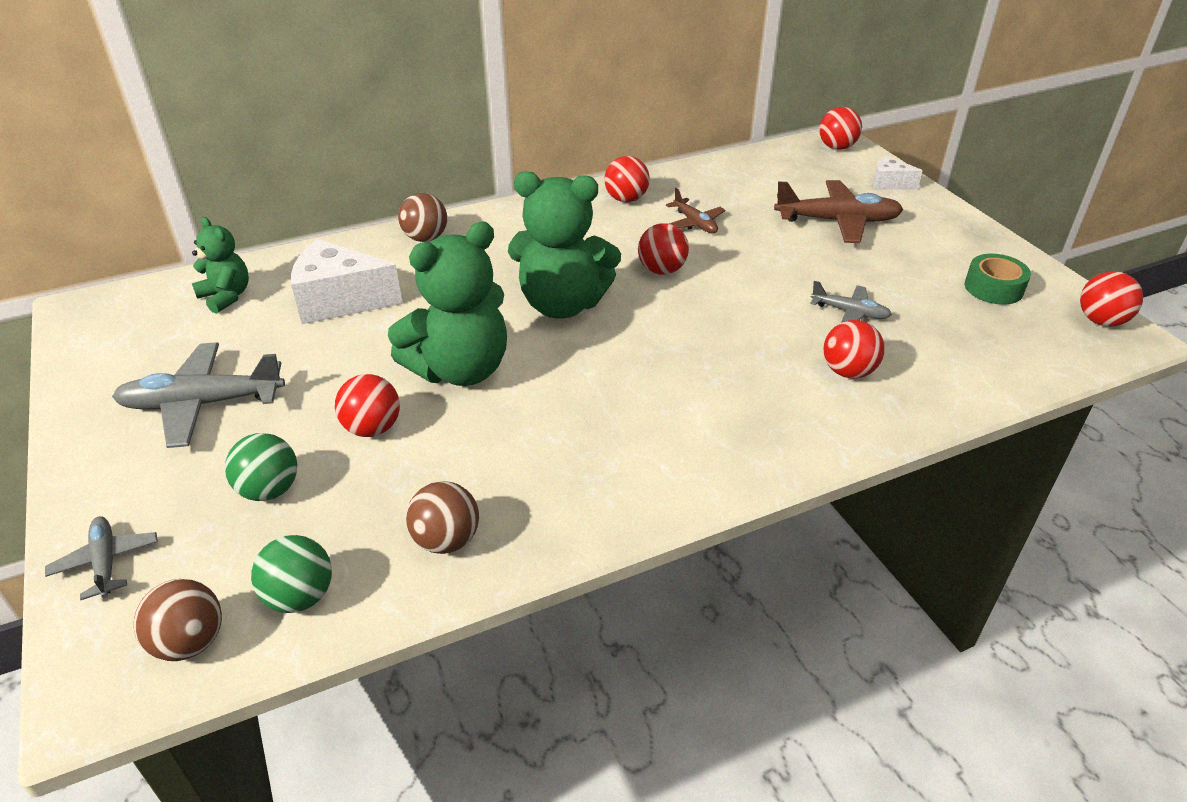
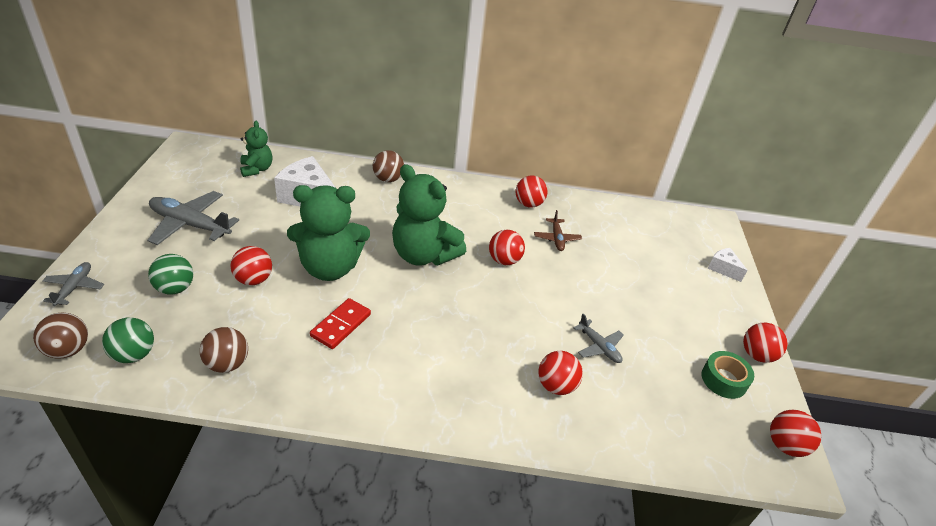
camera: 25 degrees right, 0 degrees up
brown plane [774,180,903,243] -> none
red ball [819,107,862,150] -> red ball moved to [743,323,788,363]
none -> red domino [310,298,371,349]

